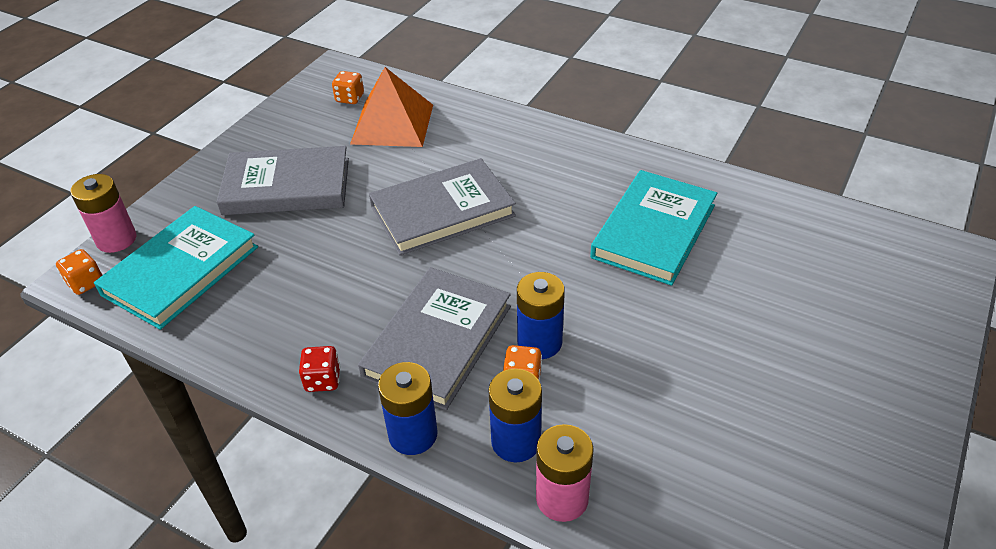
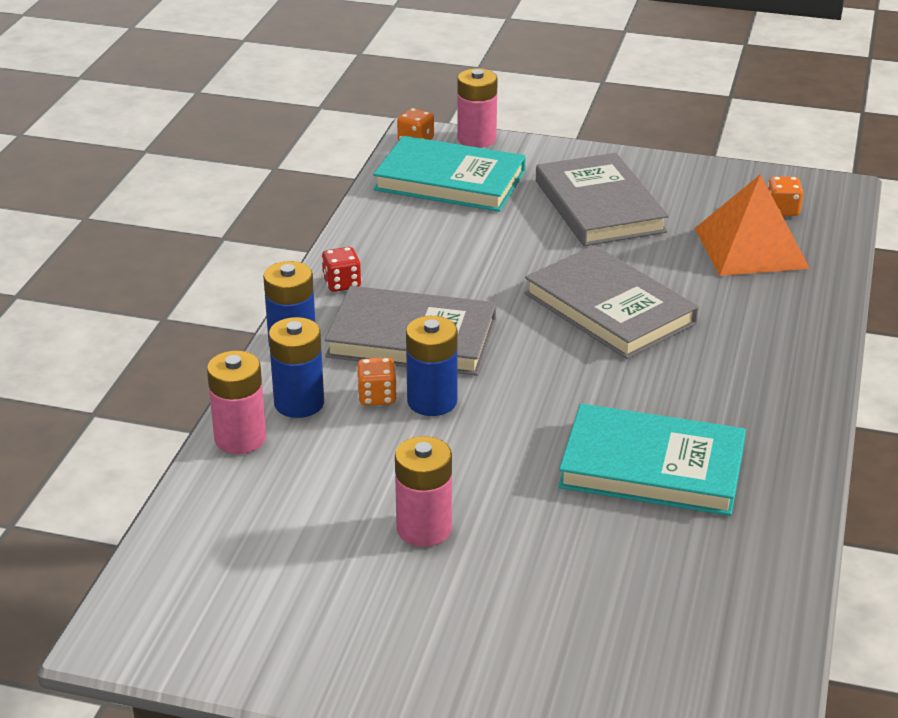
camera: 75 degrees right, 10 degrees down
none -> pink battery [395,436,452,547]

